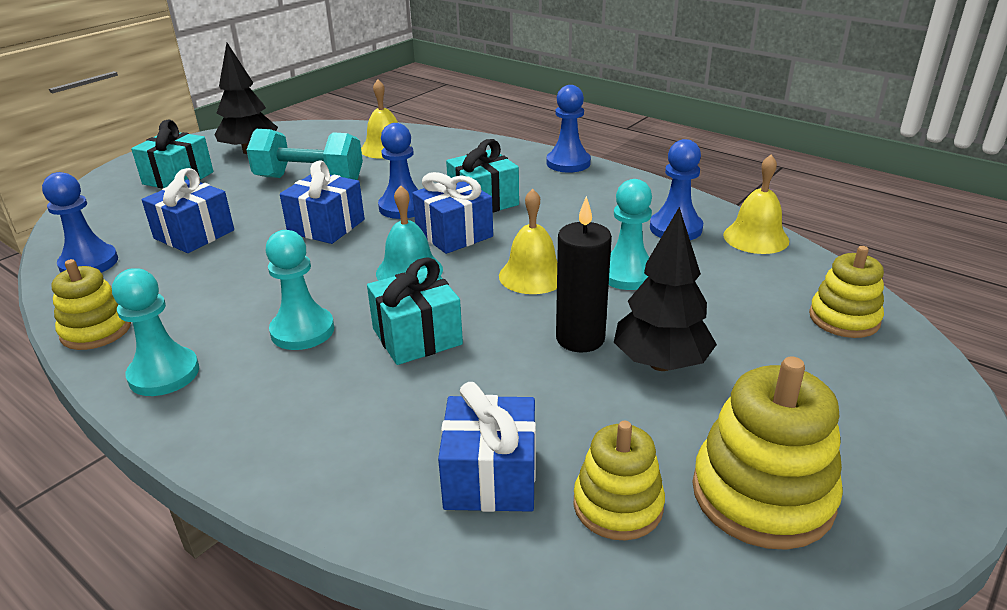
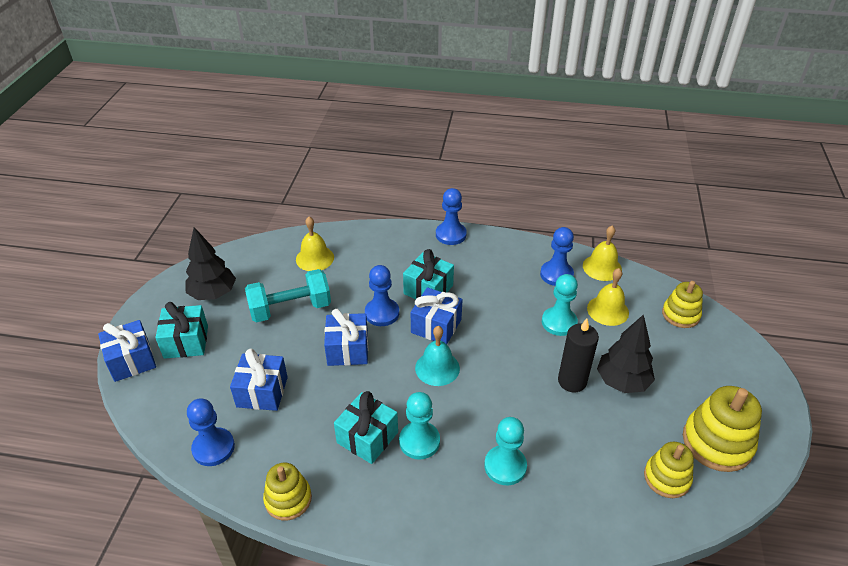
camera: 30 degrees left, 10 degrees up
turquoise pawn [112,268,199,396] -> turquoise pawn moved to [484,417,527,485]
turquoise gift [367,257,463,365] -> turquoise gift moved to [334,391,398,464]
blue gift [438,382,536,512] -> blue gift moved to [98,320,156,382]
yellow bell [499,189,557,294] -> yellow bell moved to [587,268,629,326]

